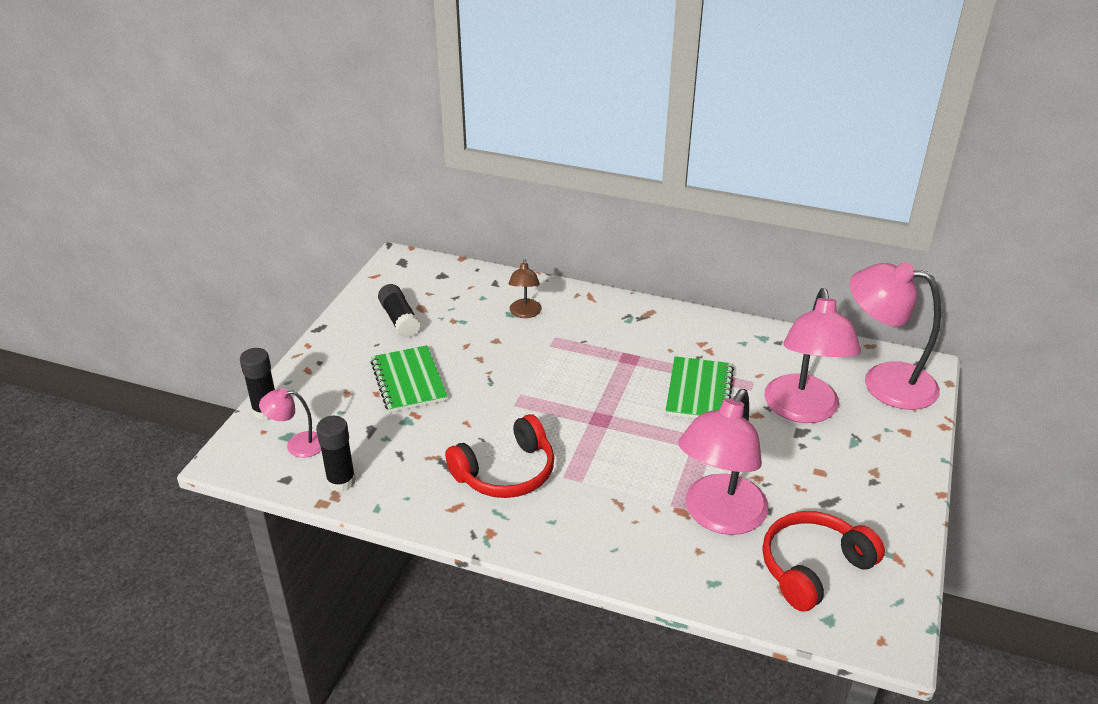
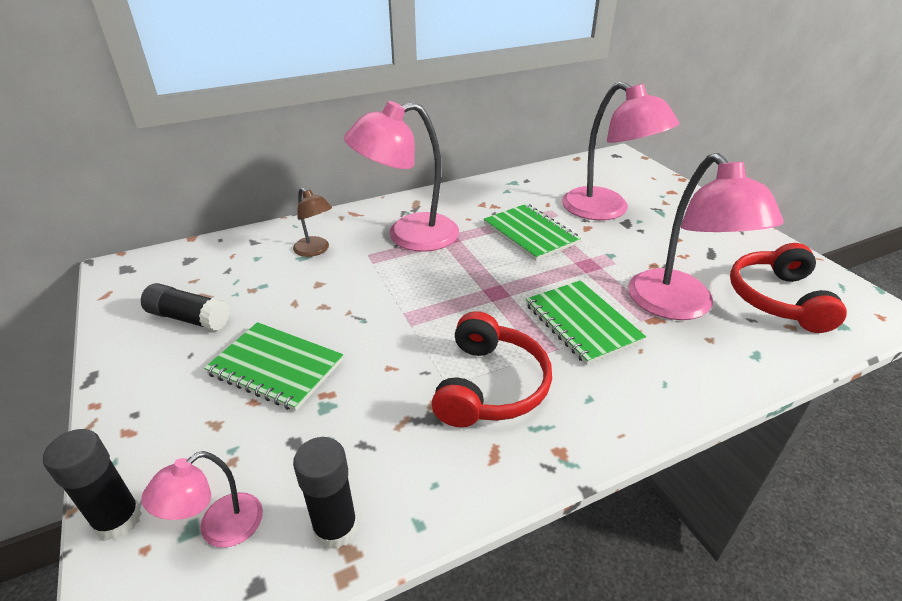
camera: 45 degrees left, 0 degrees up
pink lamp [849,262,941,410] -> pink lamp moved to [344,101,459,252]
none -> green notebook [526,280,646,365]

